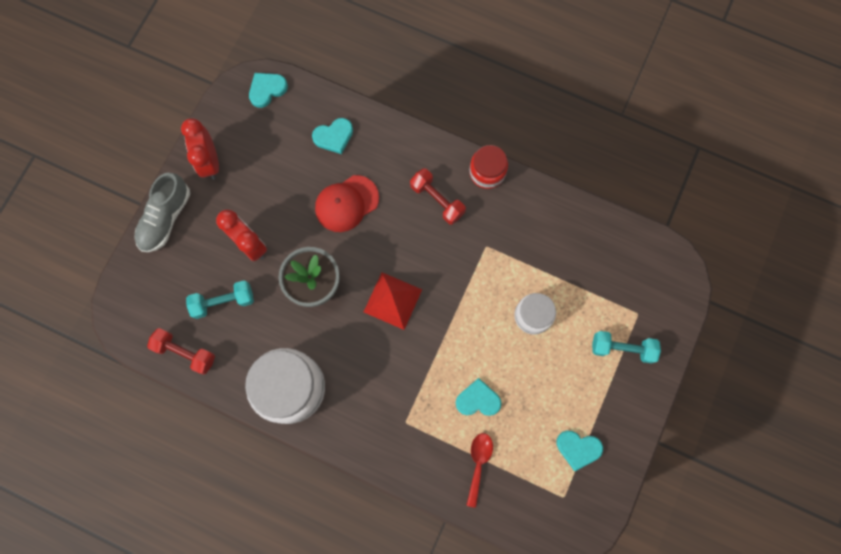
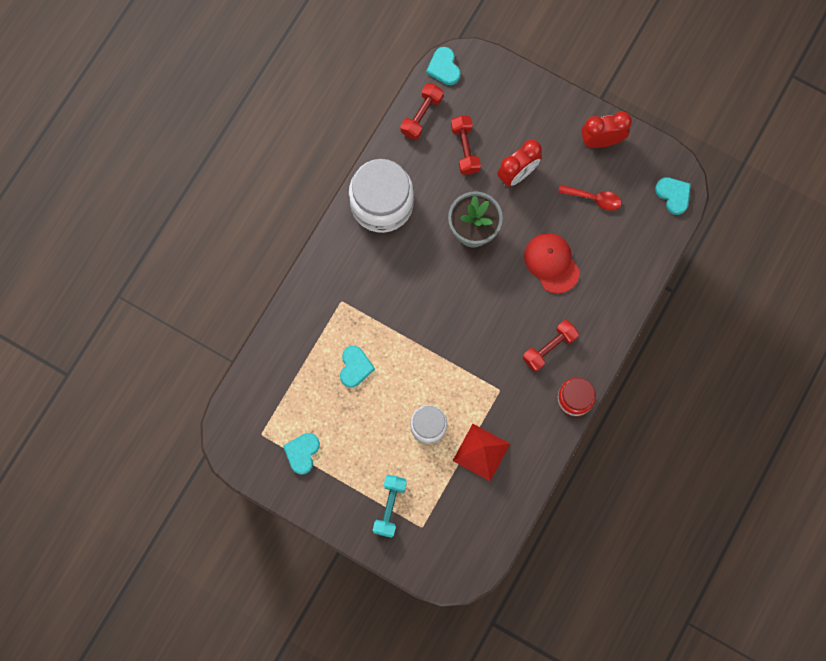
camera: 95 degrees right, 0 degrees up
grey shoe [134,173,190,252] -> none
turquoise dumbbell [186,281,254,319] -> red dumbbell [451,116,481,175]
turquoise heart [312,118,353,154] -> turquoise heart moved to [426,47,460,85]
red pyramid [364,272,422,330] -> red pyramid moved to [453,424,510,481]
red spoon [466,433,493,508] -> red spoon moved to [558,185,621,210]

